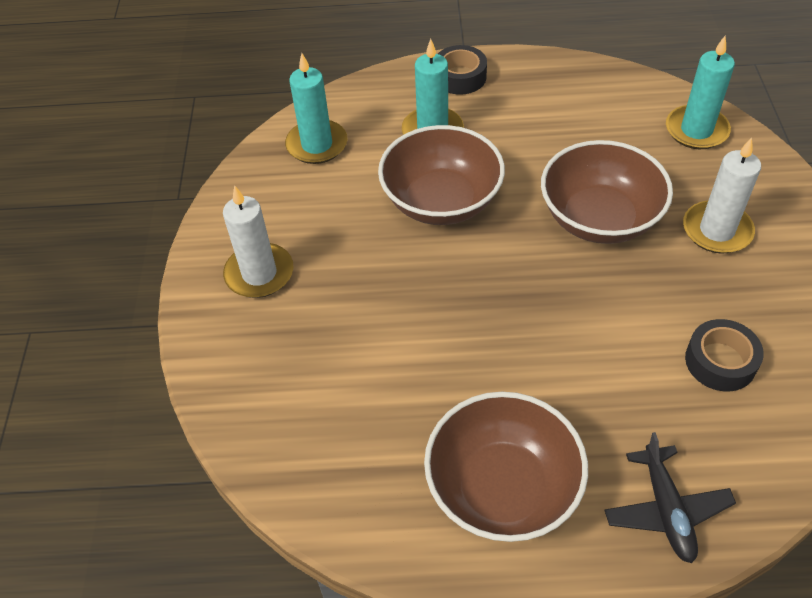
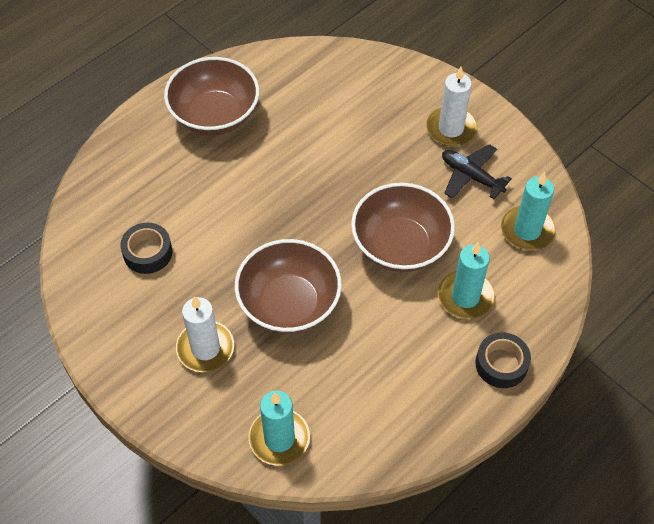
camera: 135 degrees right, 5 degrees up
black plane [604,432,736,563] -> black plane moved to [442,144,512,199]

